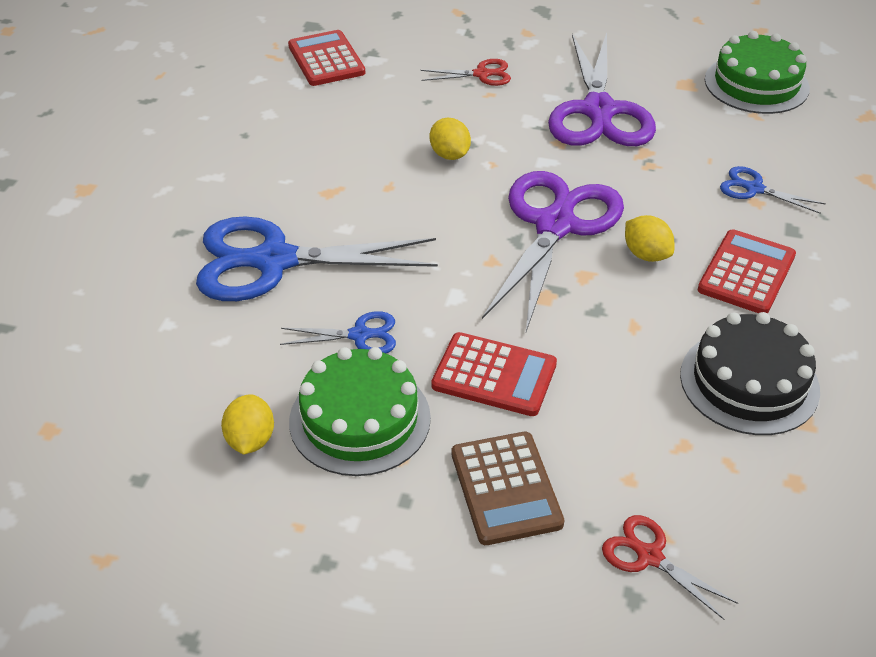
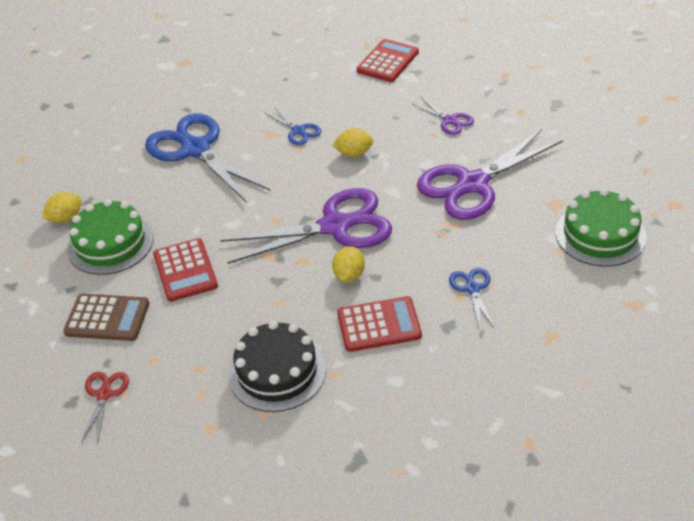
camera: 55 degrees right, 0 degrees up
blue scissors [280,311,396,353] -> blue scissors moved to [265,107,321,145]
red scissors [420,59,511,86] -> purple scissors [412,98,474,135]
yellow lemon [430,118,471,160] -> yellow lemon turned 60 degrees clockwise [332,128,374,157]
brown calculator [452,432,564,545] -> brown calculator turned 120 degrees counterclockwise [63,294,149,341]

